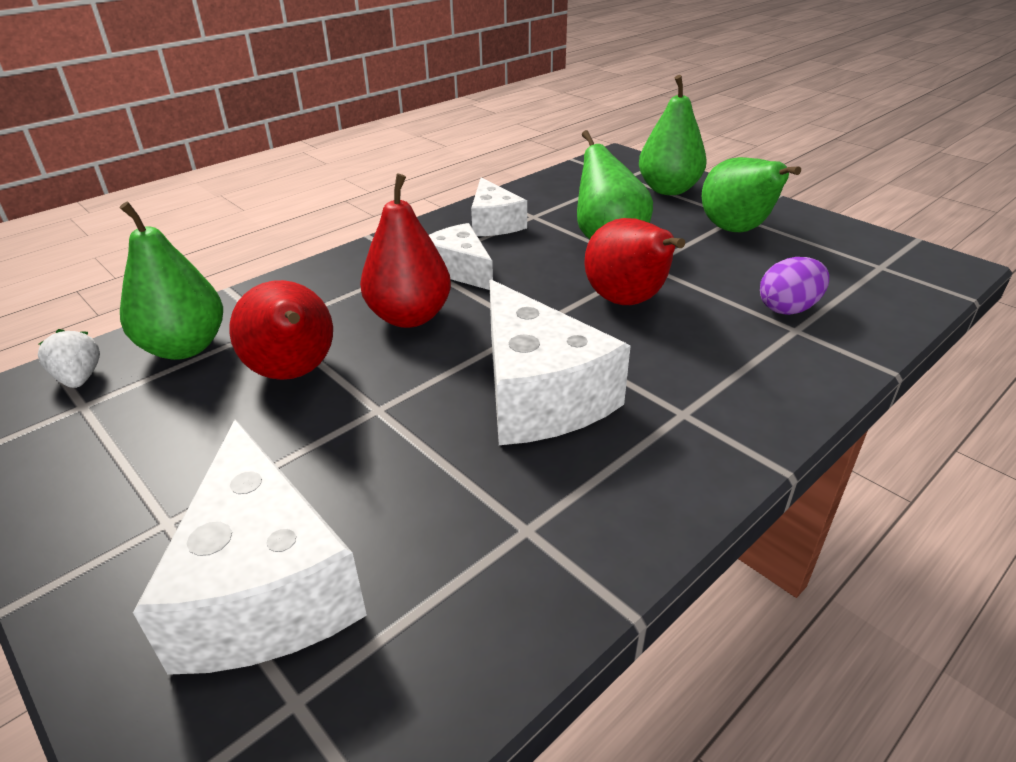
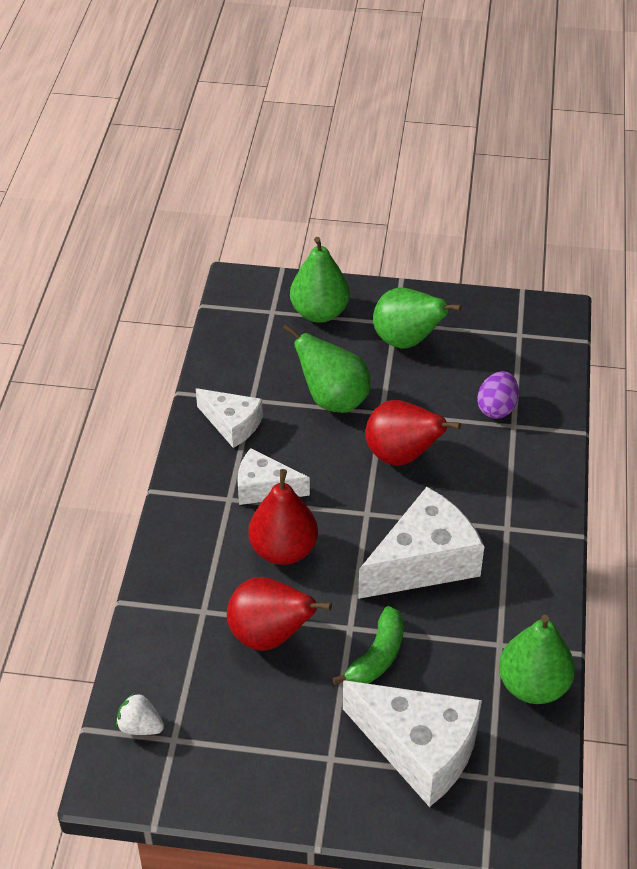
camera: 40 degrees left, 10 degrees up
green pear [120,201,223,360] -> green pear moved to [499,615,575,704]
white cheese [489,279,631,445] -> white cheese turned 60 degrees counterclockwise [358,487,484,599]
none -> green banana [332,606,404,685]

